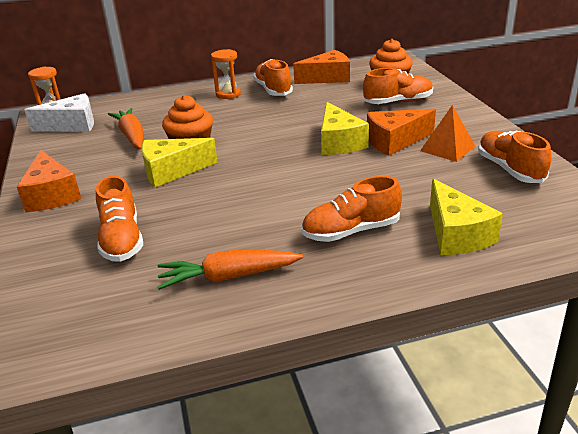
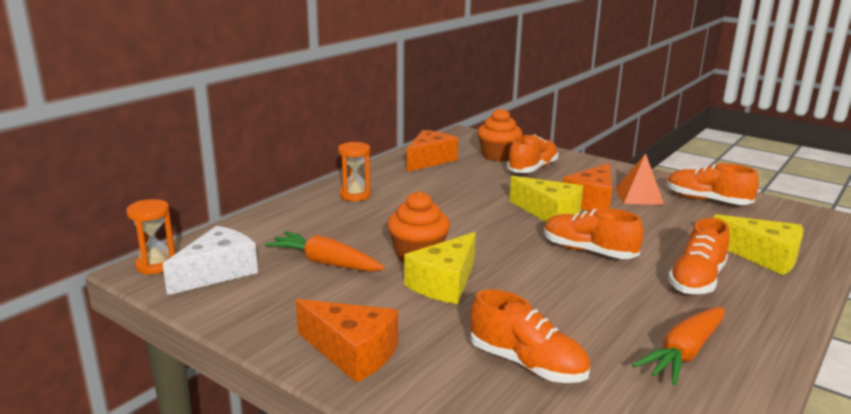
camera: 40 degrees left, 10 degrees down
orange shoe [253,59,293,96] -> orange shoe moved to [544,208,643,259]

